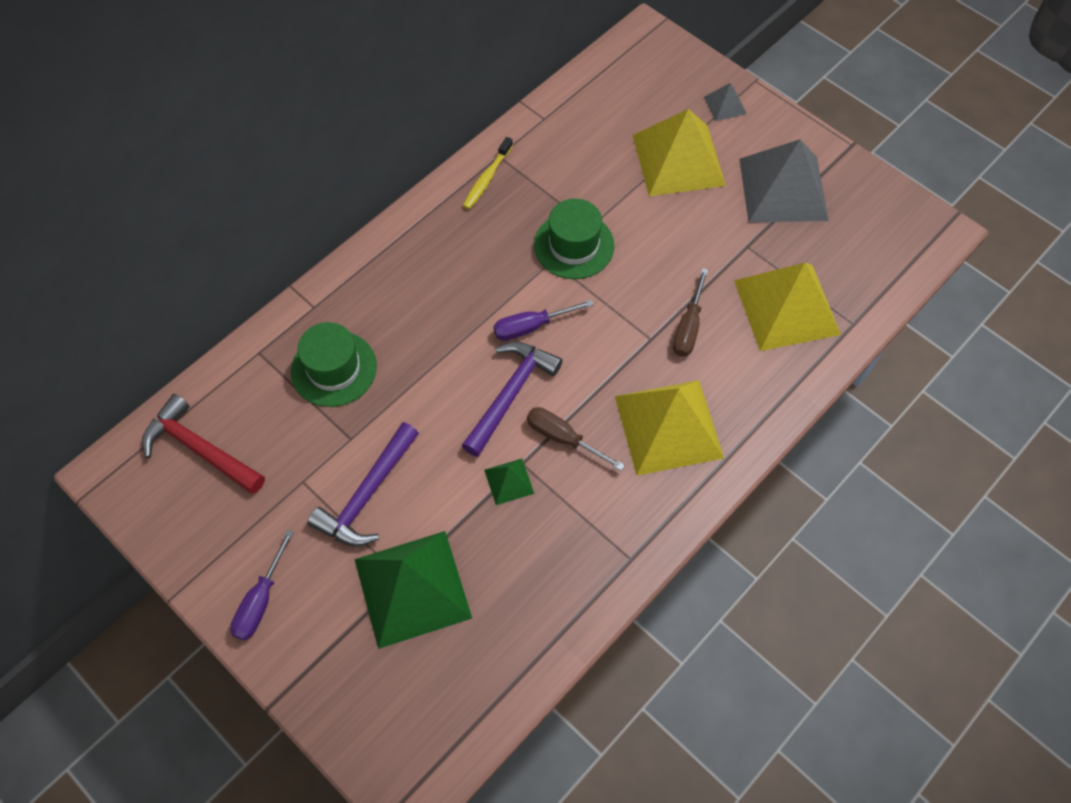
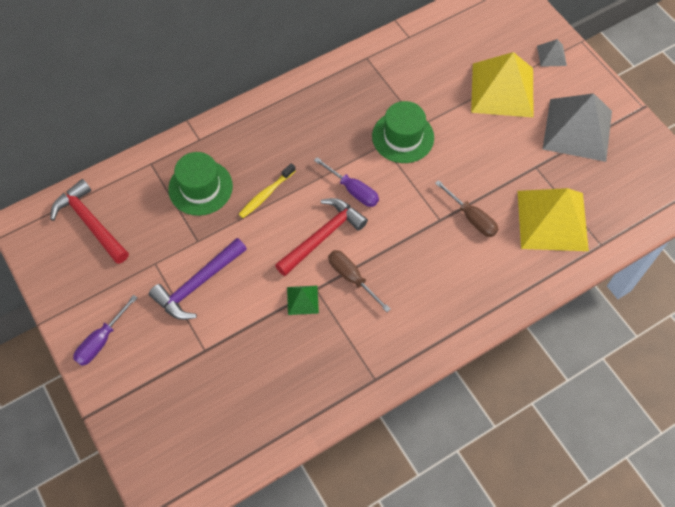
camera: 15 degrees right, 0 degrees up
green pyramid [354,531,472,649] -> none
purple hammer [461,342,563,457] -> red hammer [275,198,368,276]
yellow toothbrush [463,137,513,210] -> yellow toothbrush moved to [239,163,296,218]
purple screwdriver [493,300,594,341] -> purple screwdriver turned 135 degrees counterclockwise [314,157,379,207]
yellow pyramid [615,380,724,476] -> none
brown screwdriver [673,268,708,357] -> brown screwdriver turned 75 degrees counterclockwise [435,180,499,237]

